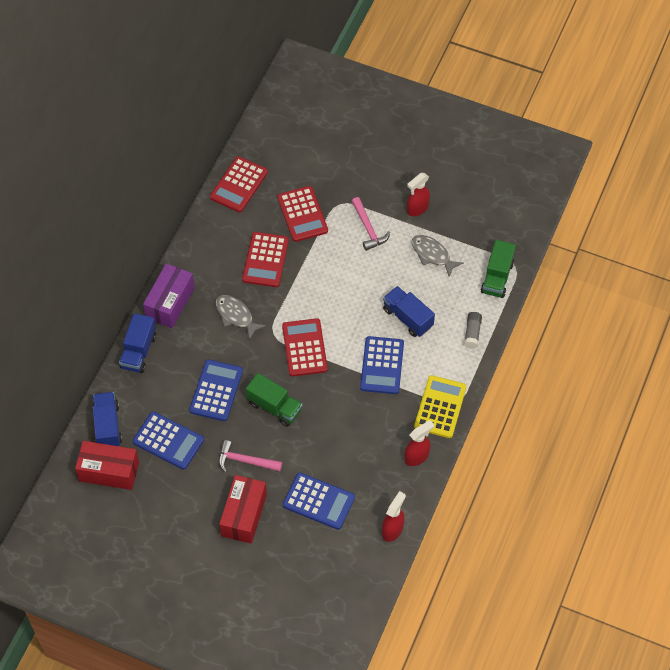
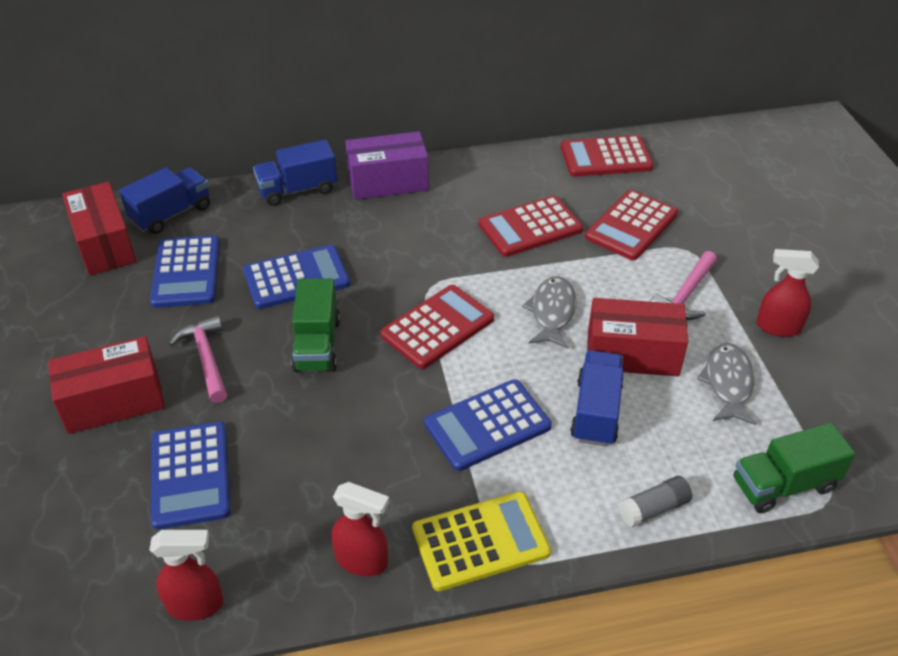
camera: 55 degrees right, 15 degrees down
grey fish [215,295,266,340] -> grey fish moved to [522,276,576,348]
none -> red box [587,298,688,376]

